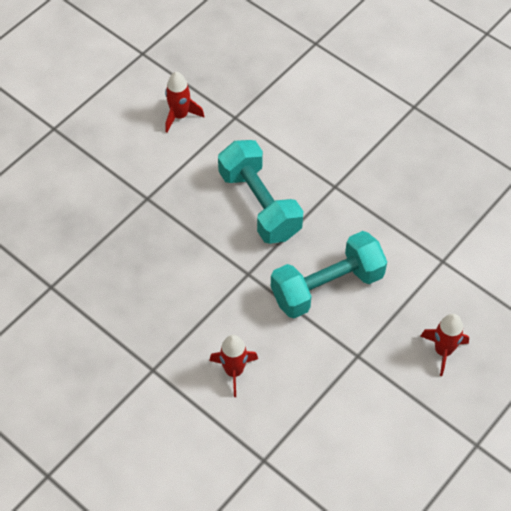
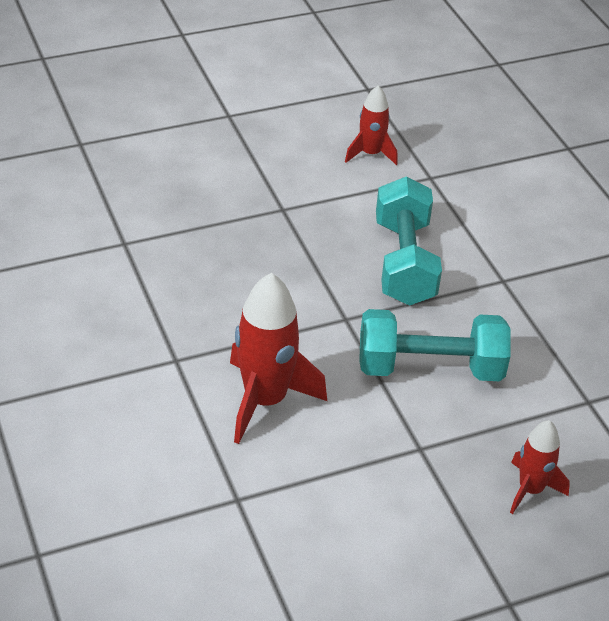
camera: 25 degrees right, 15 degrees down
red rocket [209,335,258,397] -> red rocket [230,273,327,444], size x1.73

